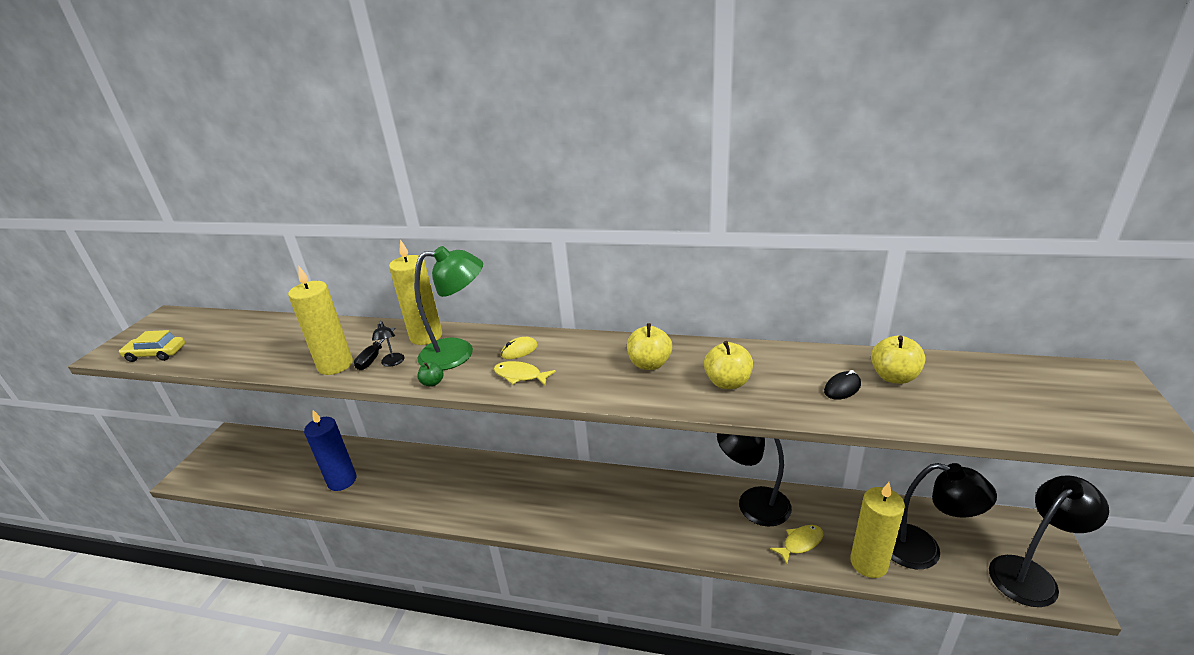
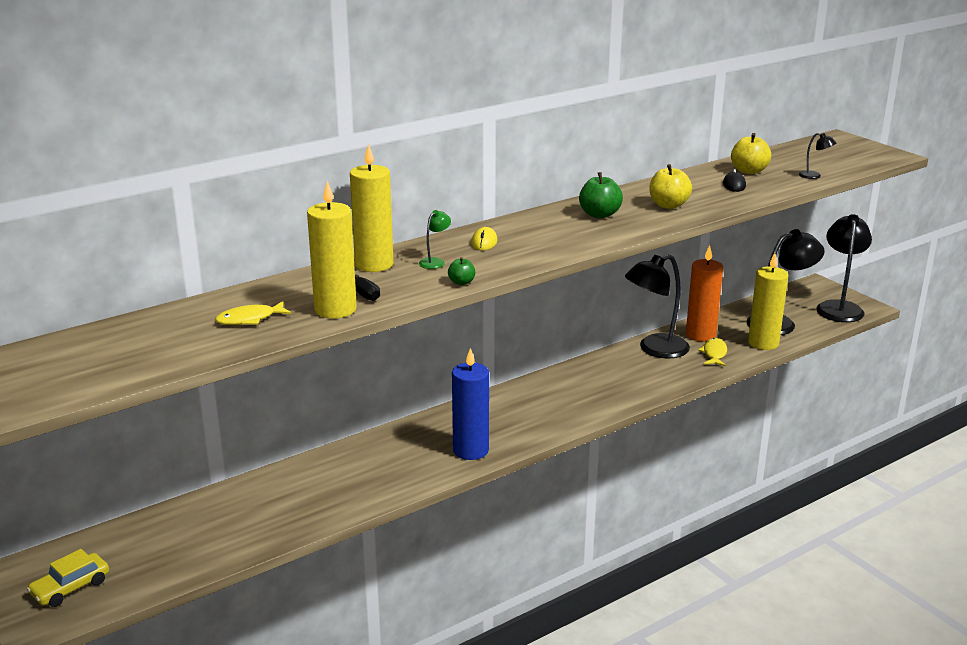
camera: 50 degrees left, 5 degrees down
yellow car [119,330,185,362] -> yellow car moved to [27,549,109,607]
blue candle [304,410,356,491] -> blue candle moved to [452,348,489,460]
black lamp [372,321,405,367] -> black lamp moved to [799,133,836,179]
green lamp [414,246,483,370] -> green lamp [419,210,451,269], size x0.42
yellow fish [494,361,556,385] -> yellow fish moved to [215,301,292,325]
yellow apple [627,323,672,370] -> green apple [579,172,623,218]
none -> orange candle [686,245,723,342]

